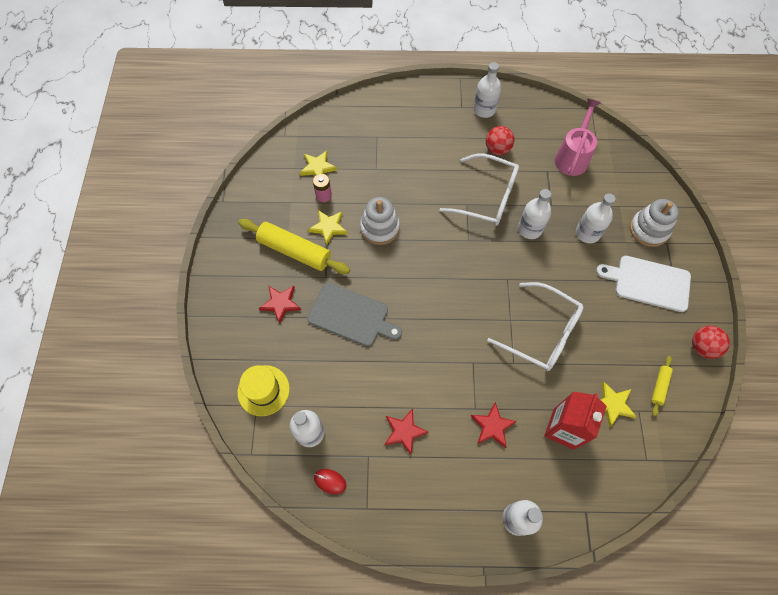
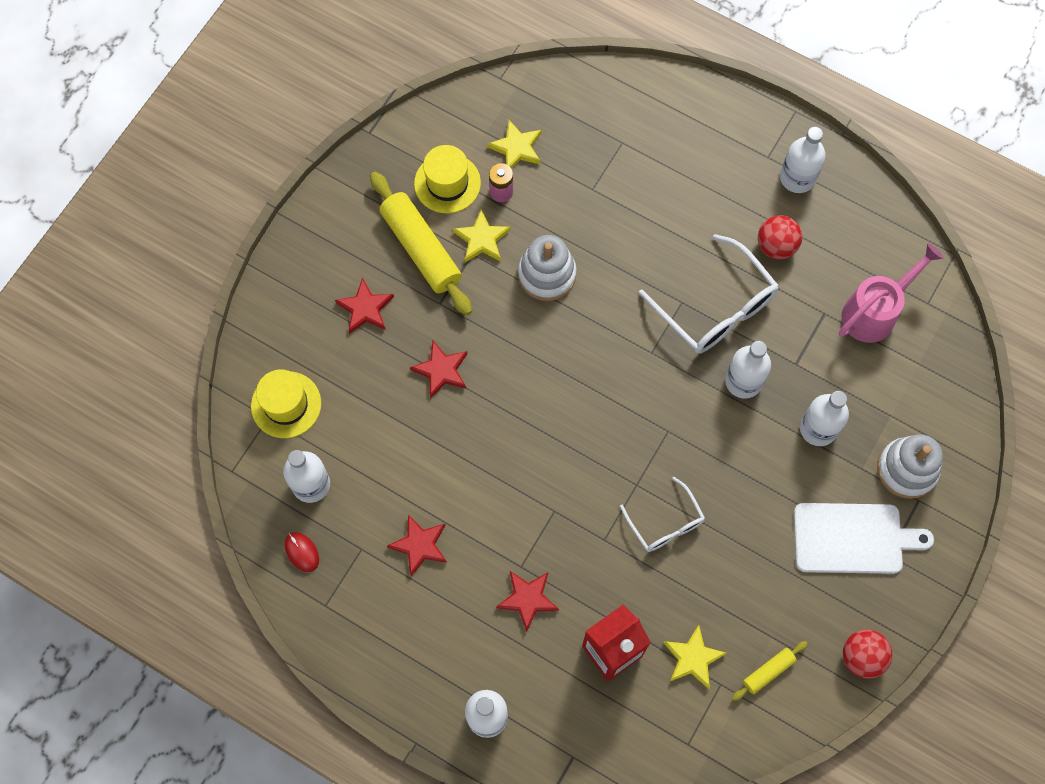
camera: 30 degrees right, 5 degrees up
grey cutting board [307,283,402,347] -> red star [410,341,467,398]
white glasses [487,282,584,371] -> white glasses [620,477,705,552], size x0.59
white cutting board [596,256,691,312] -> white cutting board turned 135 degrees clockwise [794,503,934,574]
none -> yellow hat [414,145,481,213]

